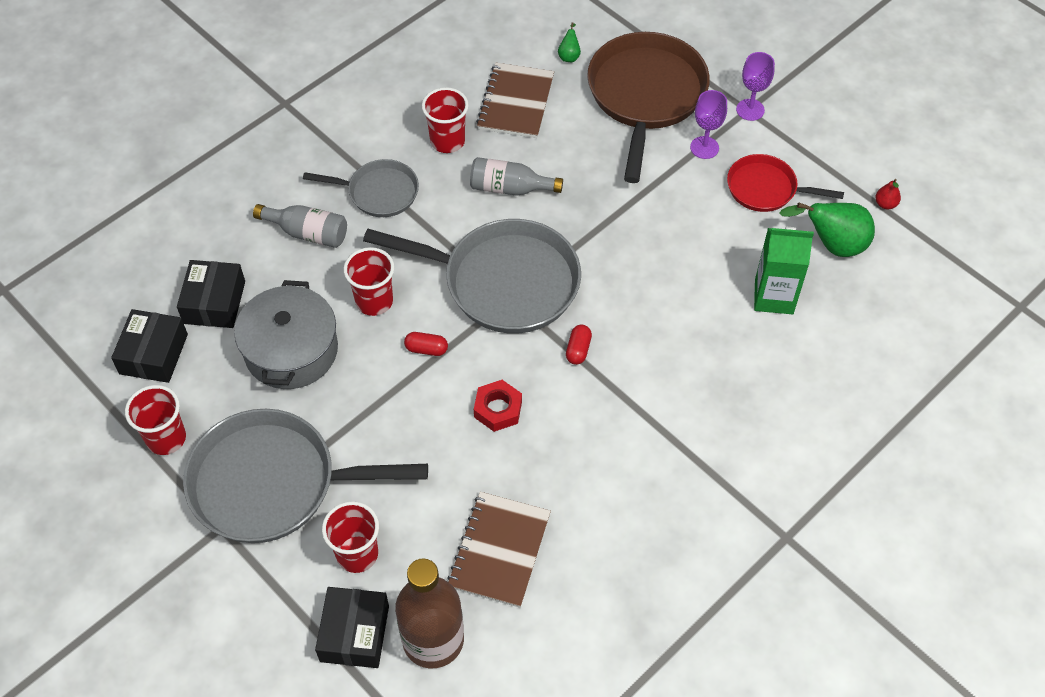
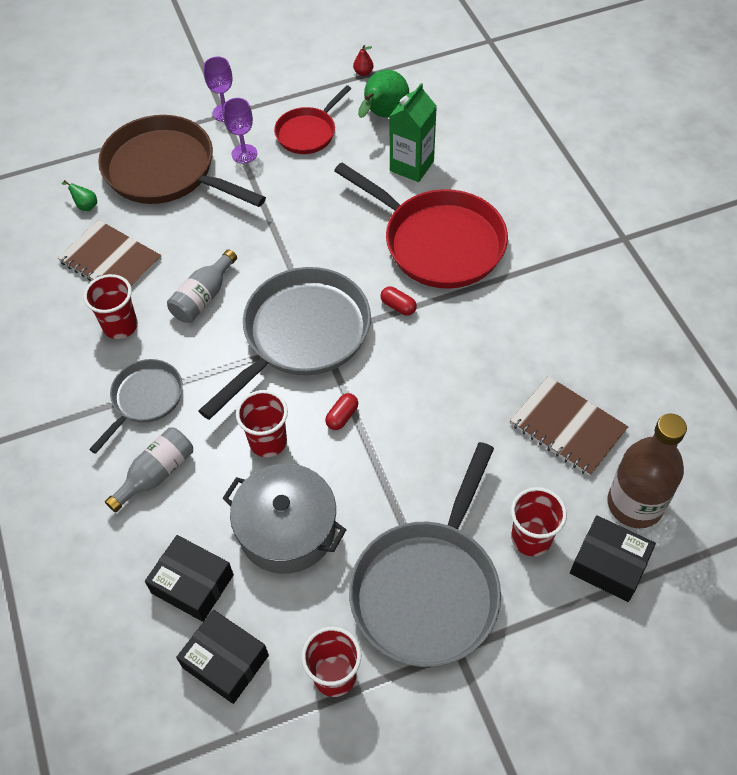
camera: 65 degrees left, 0 degrees up
red nut [474,380,522,432] -> none
none -> red pan [334,163,508,289]

